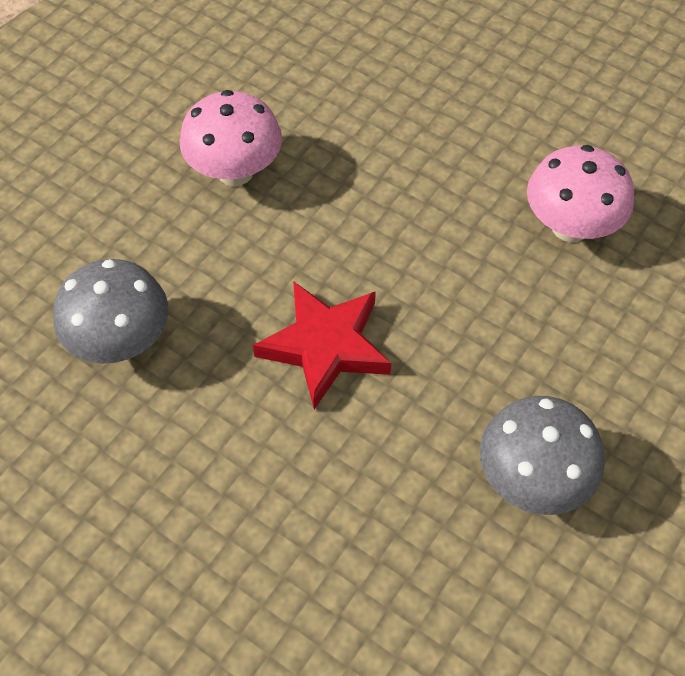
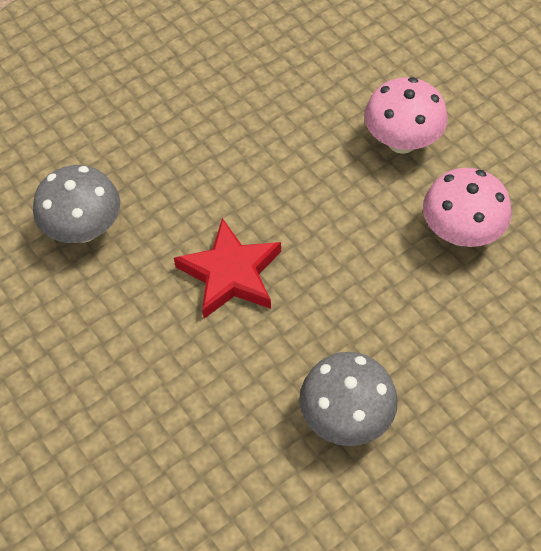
camera: 20 degrees right, 0 degrees up
pink mushroom [180,90,282,186] -> pink mushroom moved to [364,77,448,154]

